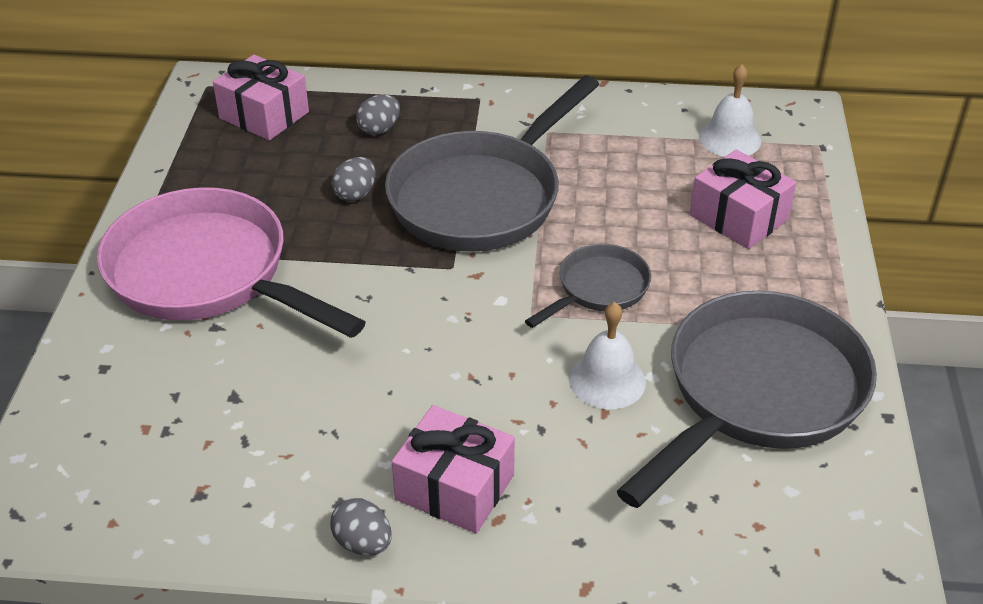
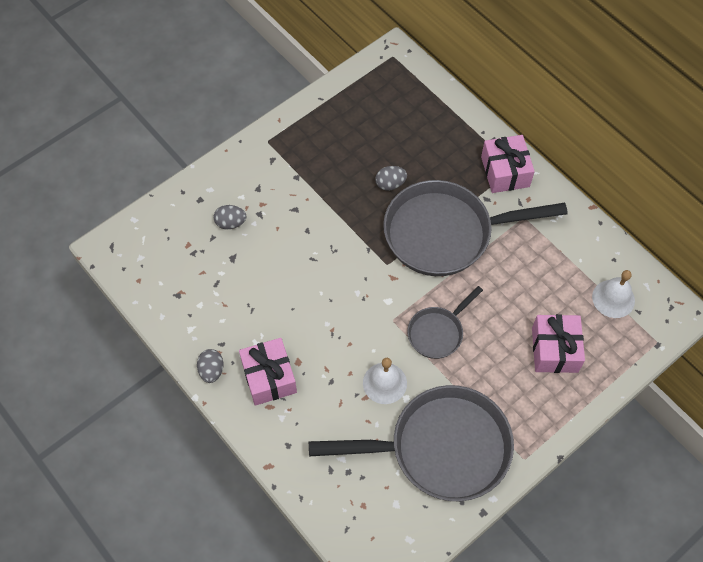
camera: 45 degrees right, 20 degrees up
pink pan [97,187,366,338] -> none
pink gift [213,55,309,140] -> pink gift moved to [481,135,535,193]
grey egg [356,95,400,135] -> grey egg moved to [214,205,246,230]
grey pan [525,244,651,328] -> grey pan turned 135 degrees clockwise [407,286,483,359]

